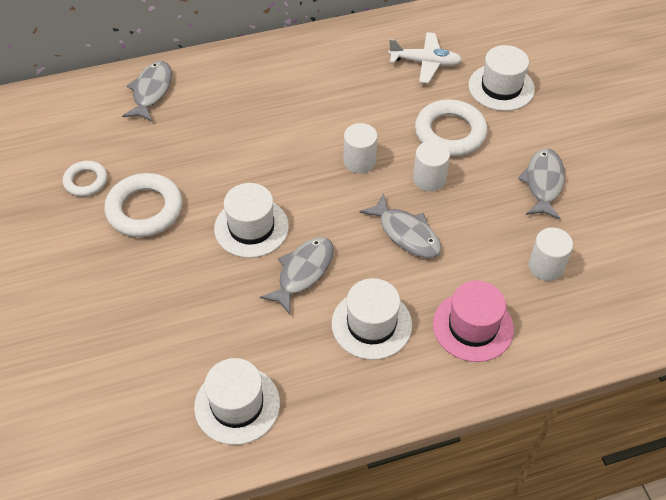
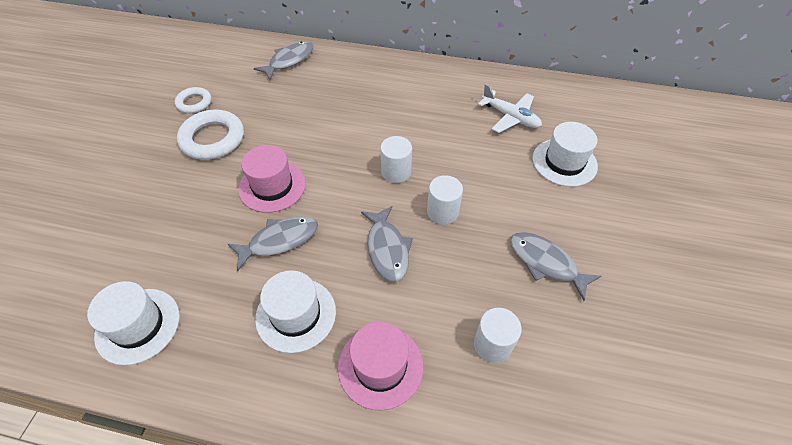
camera: 30 degrees right, 0 degrees up
white hat [214,183,289,258] -> pink hat [238,145,306,213]
white ring [415,99,487,157] -> none
grey fish [518,149,565,220] -> grey fish turned 90 degrees counterclockwise [510,232,601,301]

